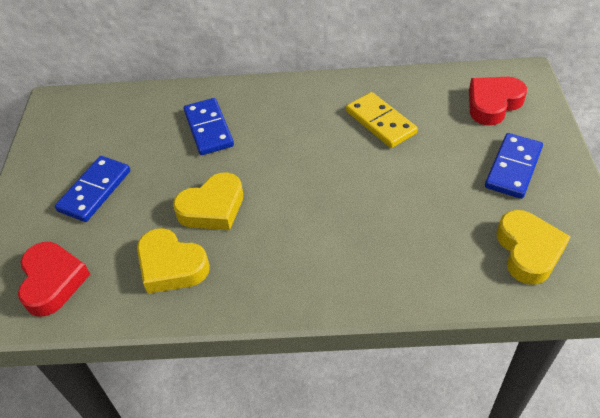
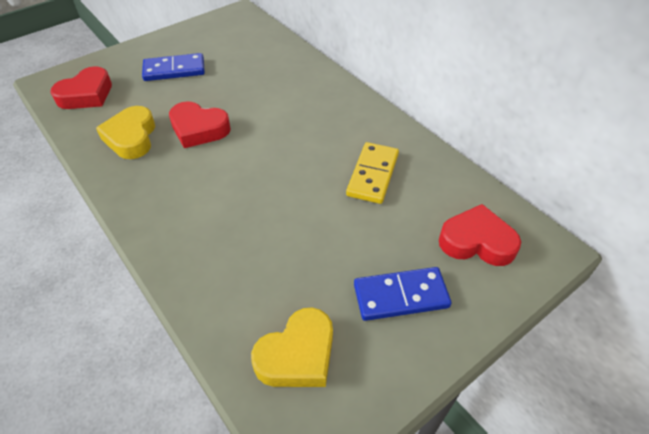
camera: 50 degrees right, 0 degrees up
yellow heart [173,173,243,230] -> red heart [169,101,231,148]
blue domino [184,98,234,155] -> none

